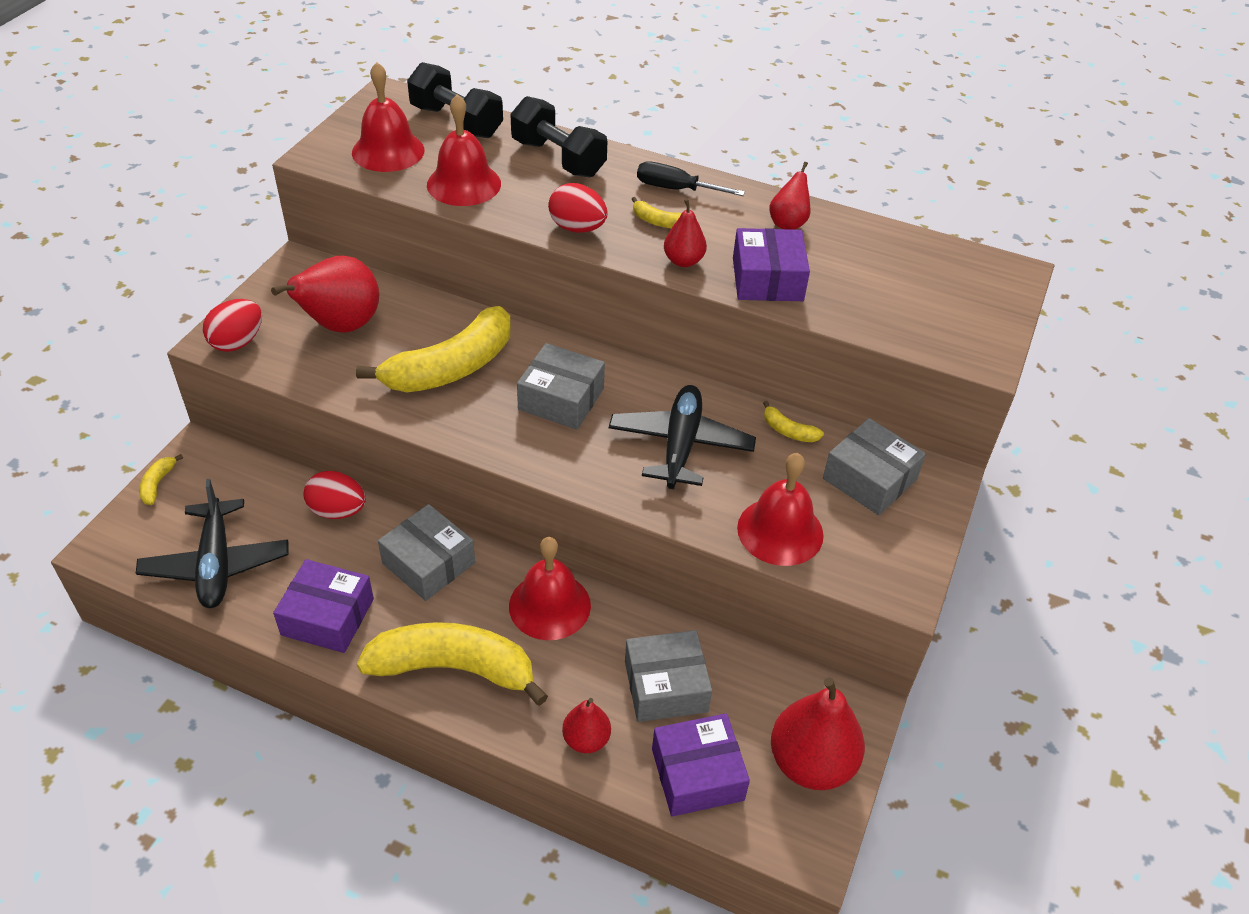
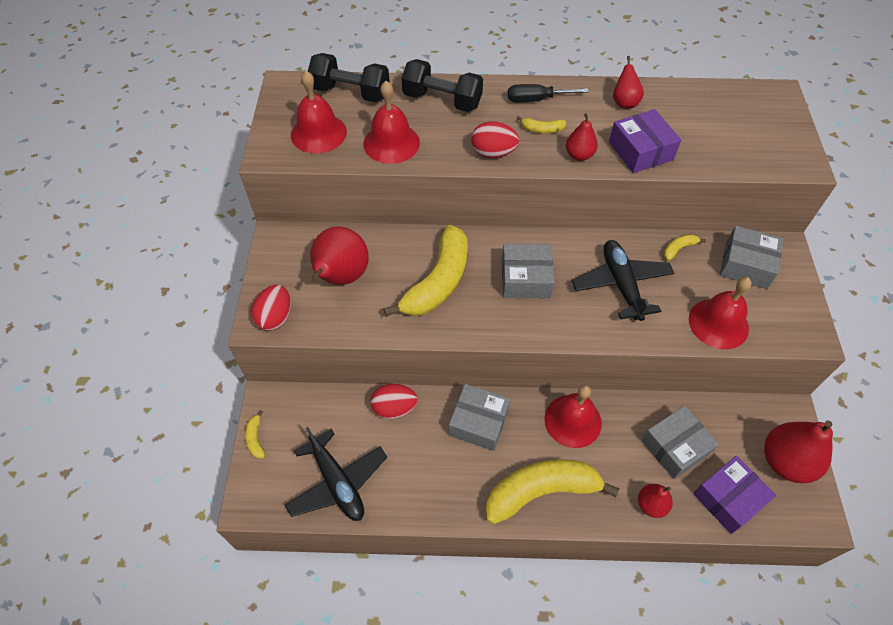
camera: 20 degrees left, 10 degrees up
purple box [273,559,374,653] -> none
yellow banana [763,401,824,442] -> yellow banana turned 135 degrees clockwise [664,234,706,261]

